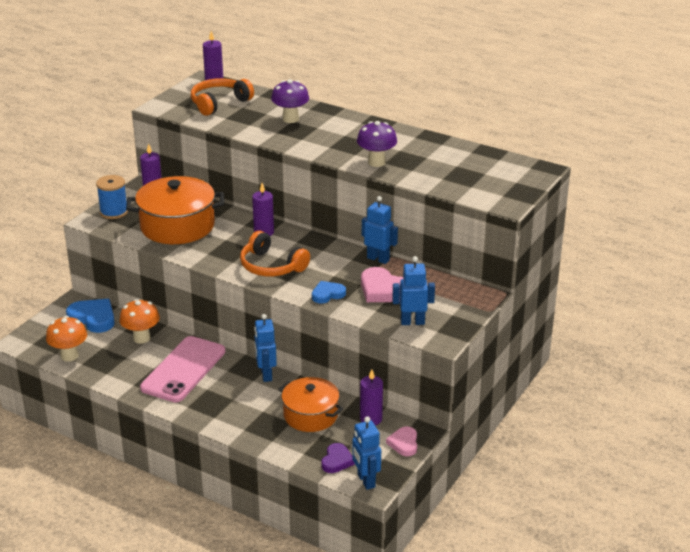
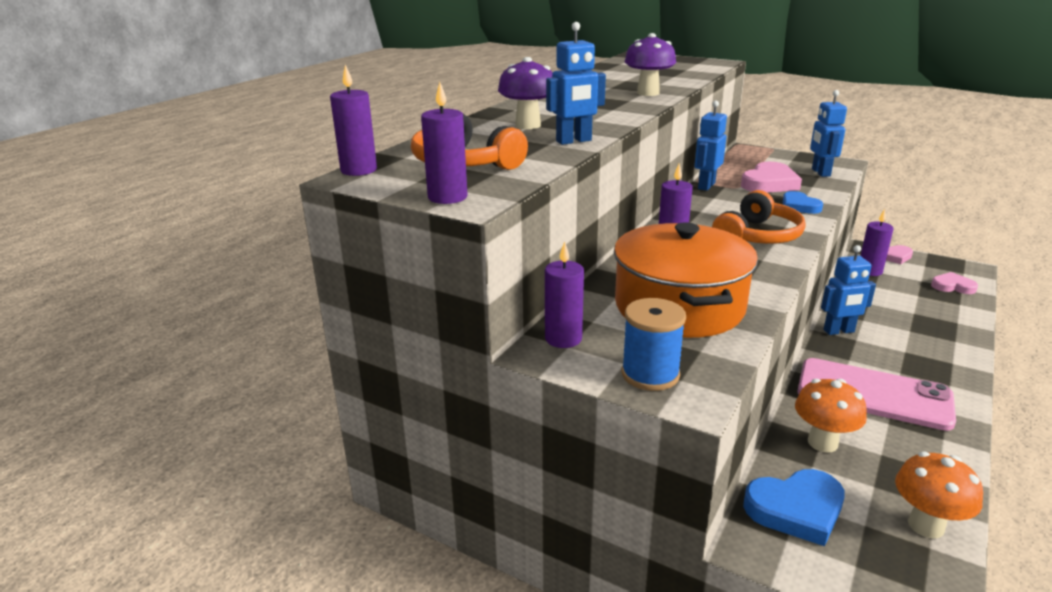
camera: 90 degrees left, 5 degrees down
blue heart [66,299,115,333] -> blue heart turned 135 degrees counterclockwise [743,469,845,546]
orange pot [279,377,343,432] -> none
purple heart [321,443,355,473] -> pink heart [931,272,978,294]
blue robot [352,416,381,490] -> blue robot moved to [546,22,606,145]
none -> purple candle [421,82,468,204]

